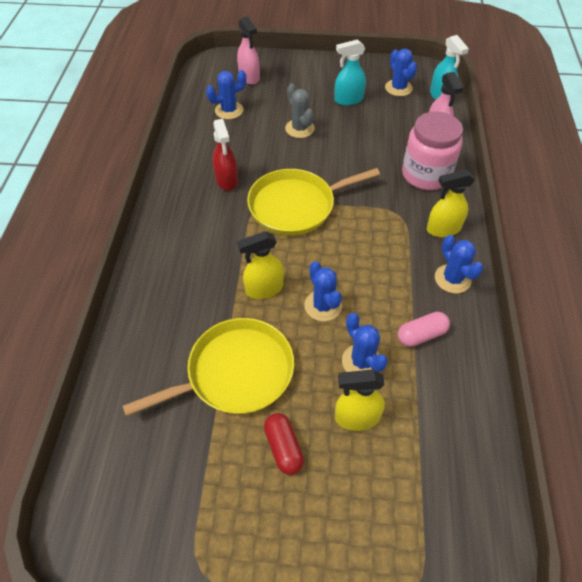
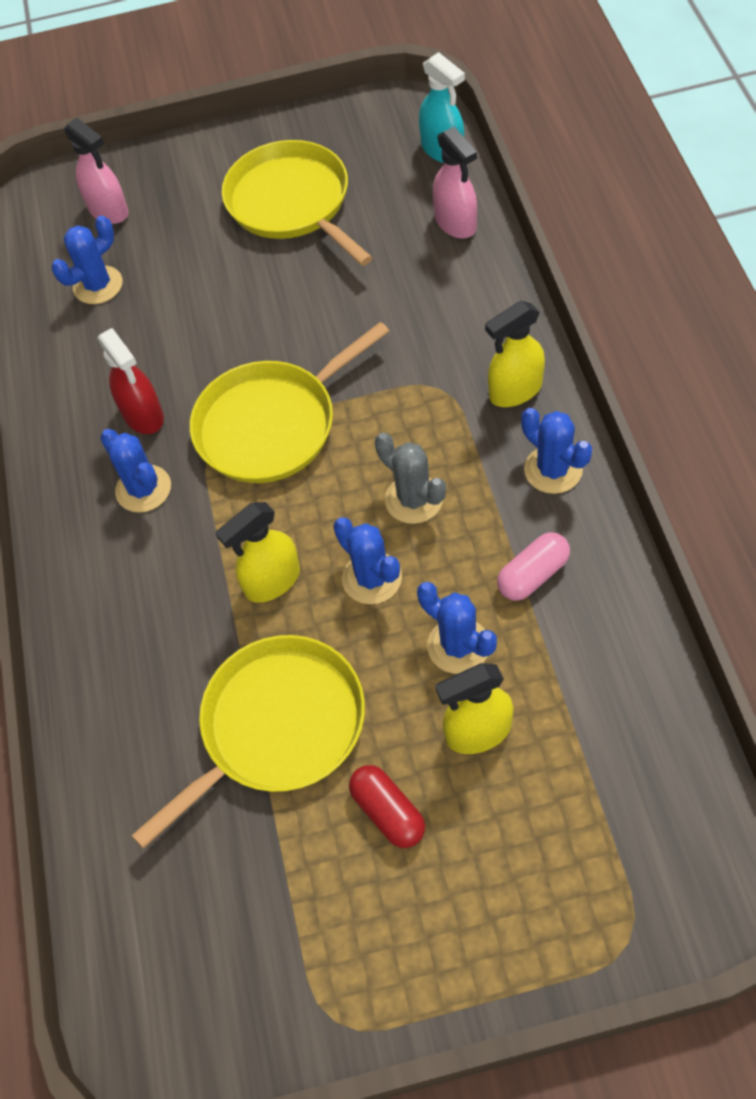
camera: 10 degrees left, 5 degrees up
grey cactus [285,83,315,138] -> grey cactus moved to [375,432,446,524]
turquoise spray bottle [334,39,366,106] -> yellow pan [222,140,373,266]
blue cactus [385,49,417,96] -> blue cactus moved to [100,429,171,513]
pink jar [402,111,463,190] -> none

